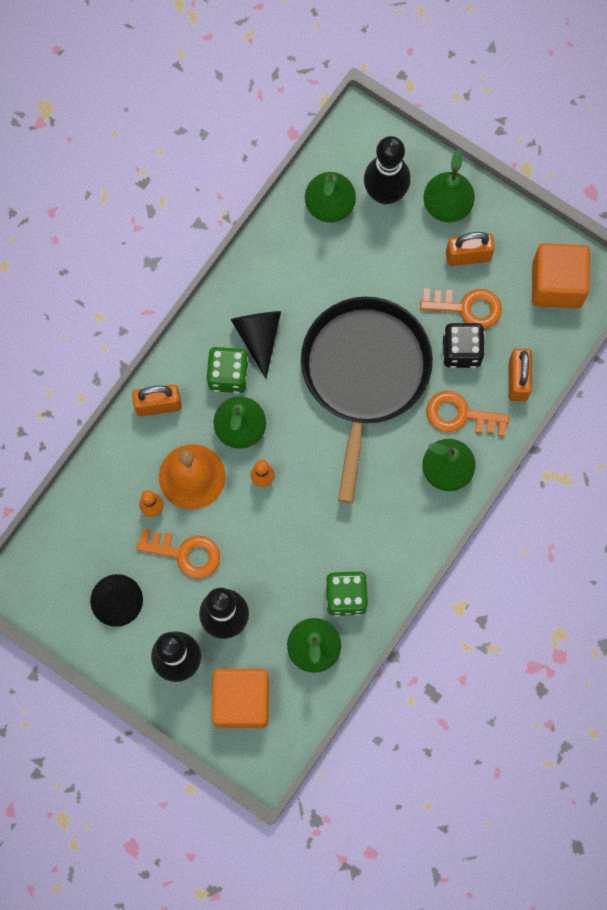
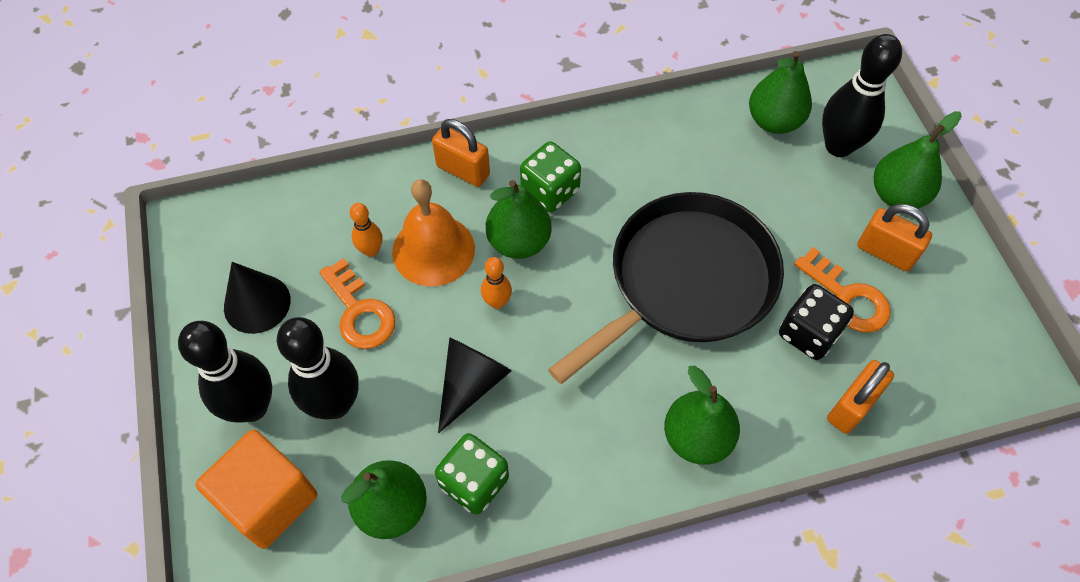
camera: 40 degrees right, 15 degrees down
black cone [231,311,281,379] -> black cone moved to [438,337,512,433]
orange key [426,391,510,437] -> none
orange cube [532,243,590,308] -> none

